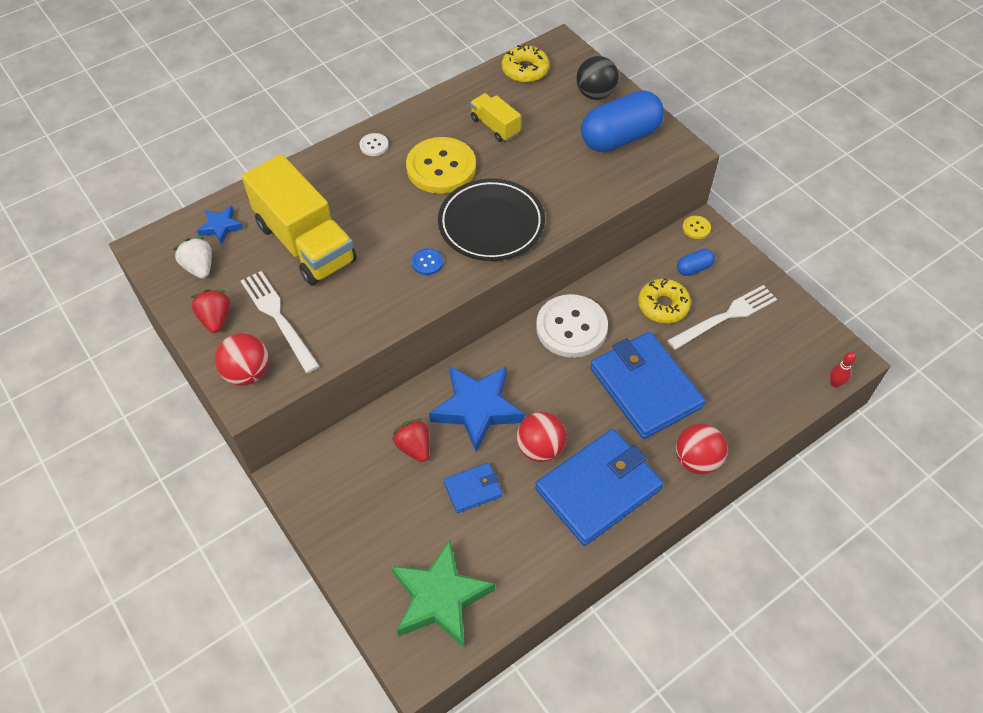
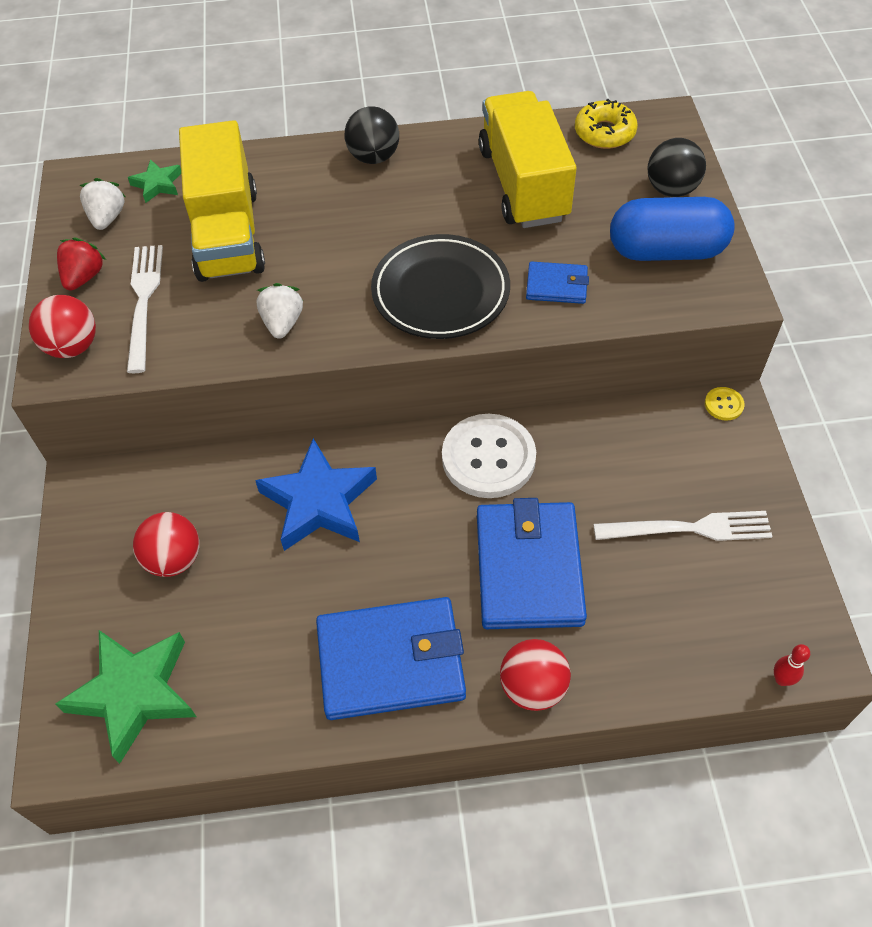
camera: 30 degrees right, 0 degrees up
blue star [197,206,243,244] -> green star [128,159,181,203]
white button [360,133,389,156] -> black ball [345,106,399,164]
red strawberry [392,418,430,462] -> none
yellow button [406,137,476,194] -> none
blue button [412,248,443,275] -> none
blue wallet [444,463,503,513] -> blue wallet moved to [526,262,589,304]
yellow truck [470,93,521,142] -> yellow truck [479,91,577,228], size x2.05
red ball [517,412,567,462] -> red ball moved to [133,512,200,577]
yellow donut [638,278,691,324] -> none
blue capsule [677,249,715,276] -> none
none -> white strawberry [257,283,303,339]

